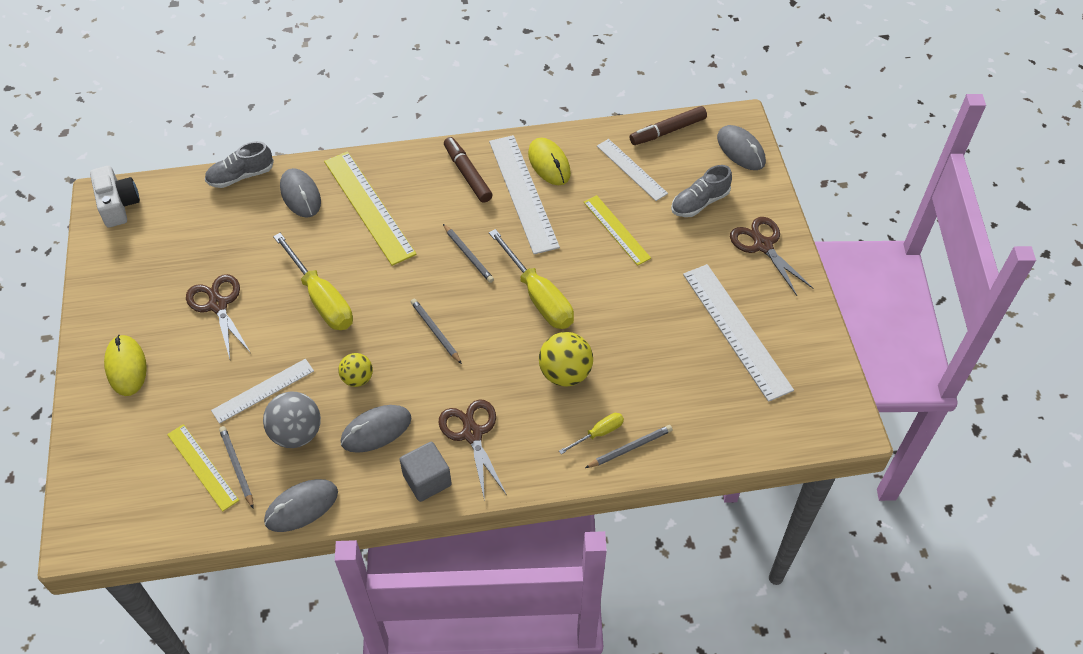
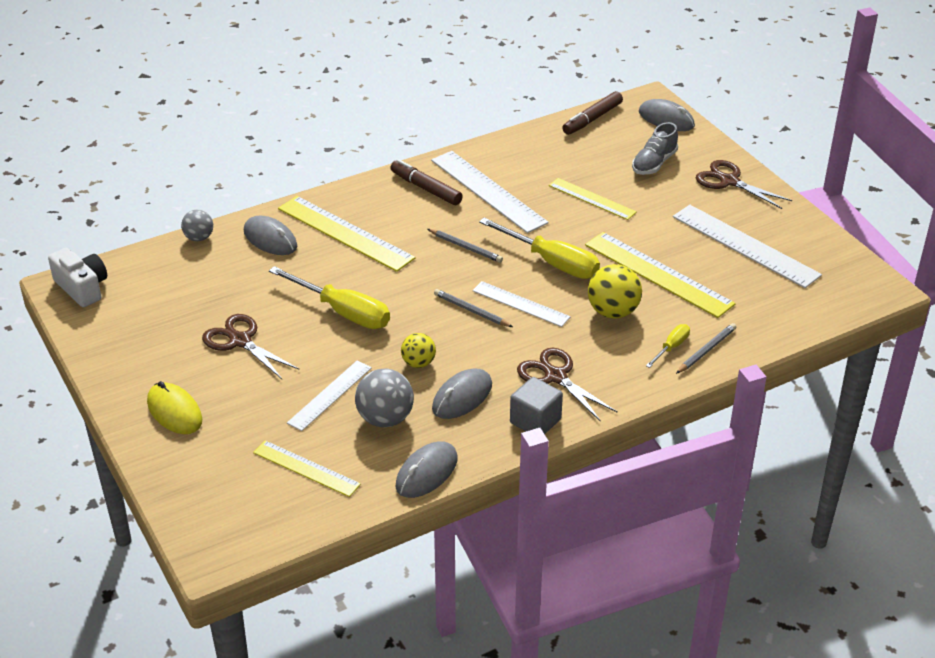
camera: 20 degrees left, 15 degrees down
grey shoe [205,141,274,188] -> grey ball [181,210,213,241]
grey pencil [219,426,253,508] -> none
yellow mouse [528,138,571,185] -> none
white ruler [597,139,668,201] -> white ruler moved to [472,281,570,327]
none -> yellow ruler [585,232,736,318]

